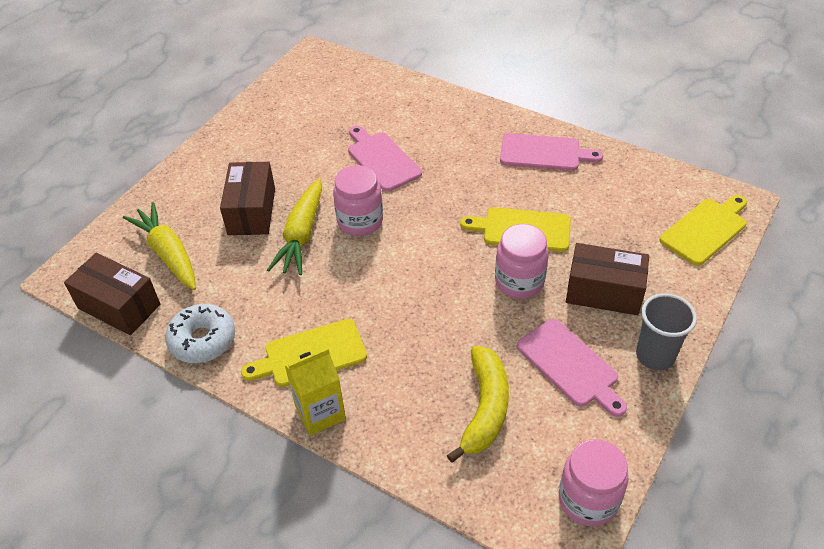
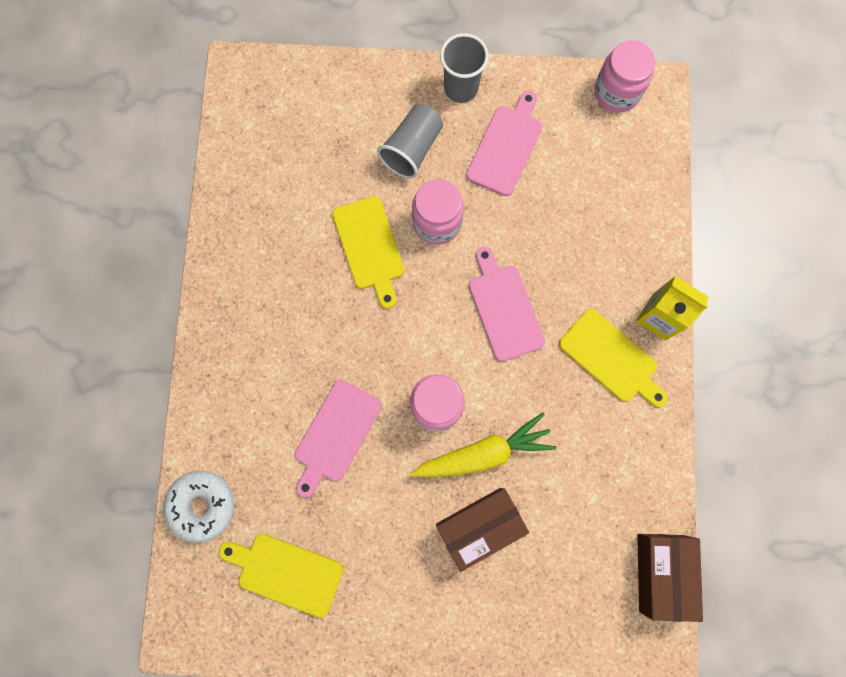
camera: 120 degrees left, 30 degrees up
yellow carrot [123,202,196,290] -> none
white donut [165,304,235,363] -> white donut moved to [163,471,235,543]
yellow banana [447,346,509,463] -> none
pink cutting board [500,133,603,171] -> pink cutting board moved to [469,247,545,362]
brown box [566,243,649,315] -> grey cup [377,104,443,179]
yellow cutting board [660,195,747,266] -> yellow cutting board moved to [219,534,344,618]

